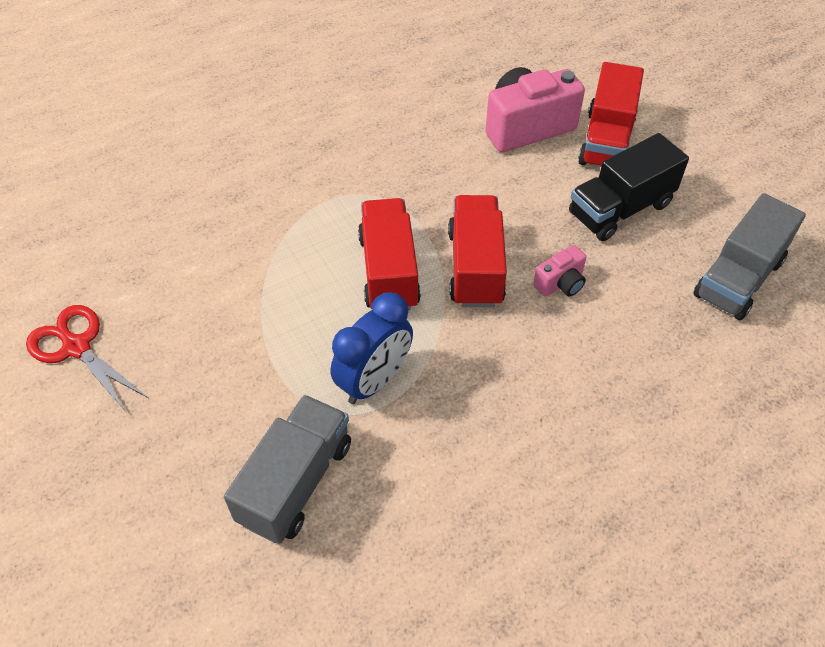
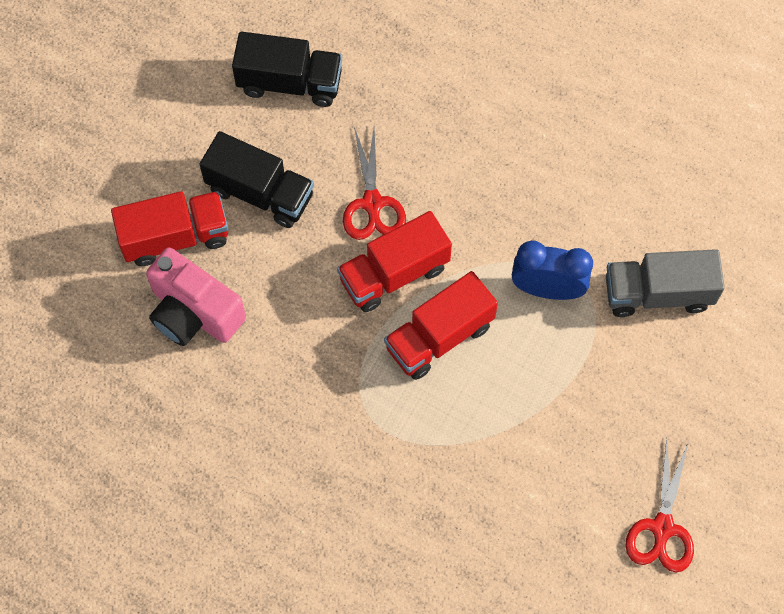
camera: 120 degrees left, 15 degrees up
pink camera [533,245,586,297] -> red scissors [343,127,406,240]
grey truck [693,193,806,320] -> black truck [232,31,342,107]

